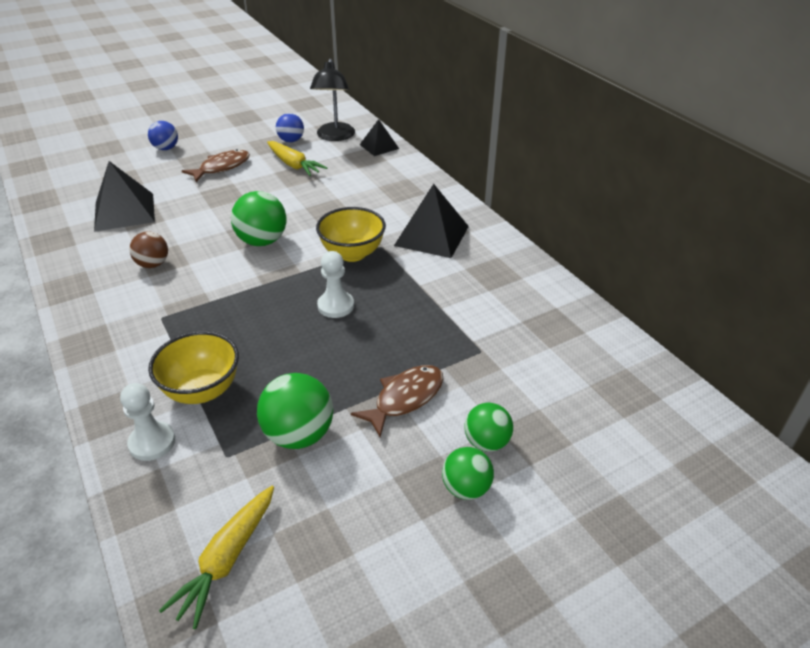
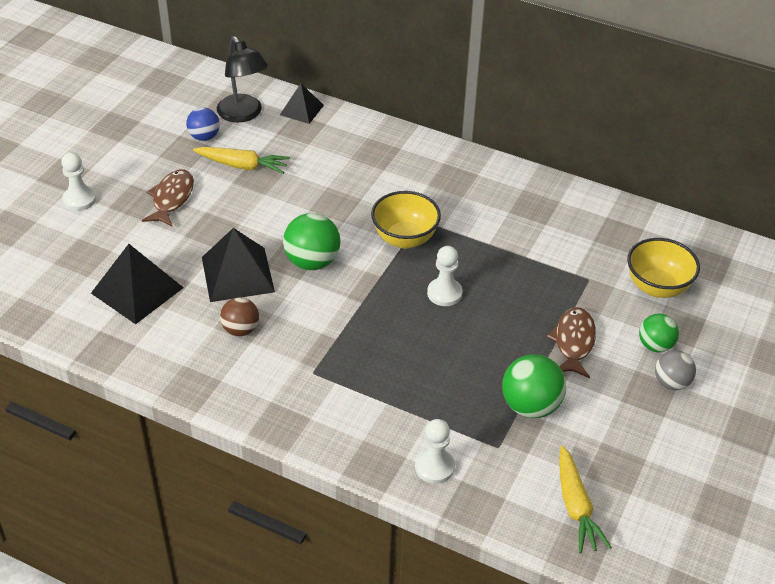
camera: 35 degrees left, 5 degrees up
blue ball [148,121,178,150] -> white pawn [61,152,96,211]
yellow bowl [148,331,239,404] -> yellow bowl moved to [627,238,700,298]
black pyramid [394,184,469,258] -> black pyramid moved to [202,228,275,302]
green ball [442,447,494,500] -> grey ball [655,350,696,390]

